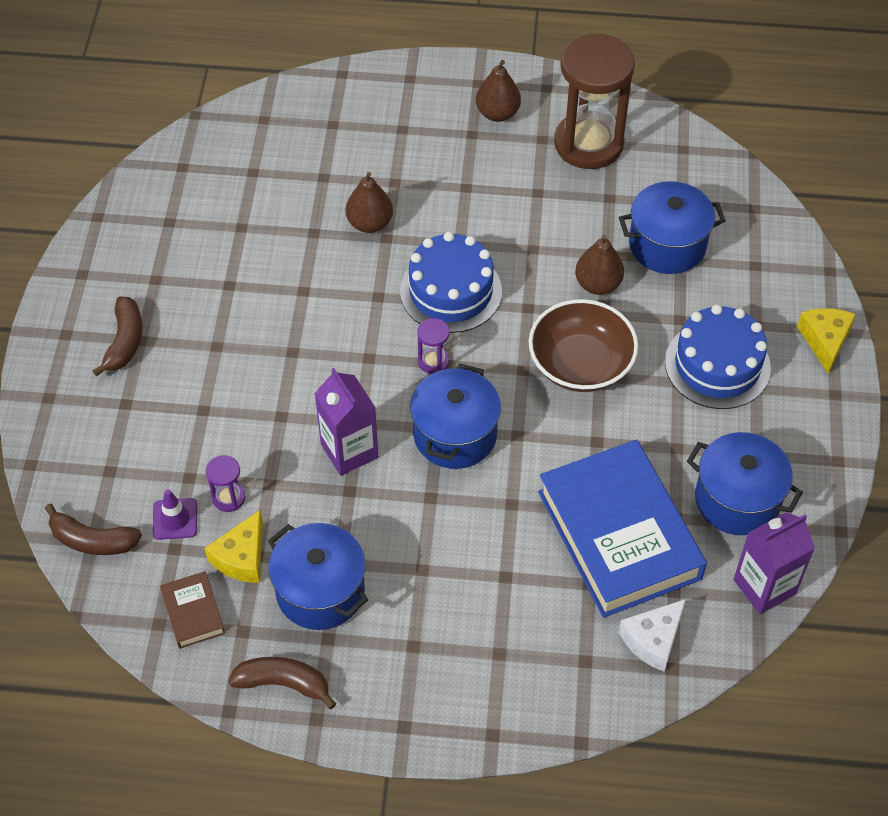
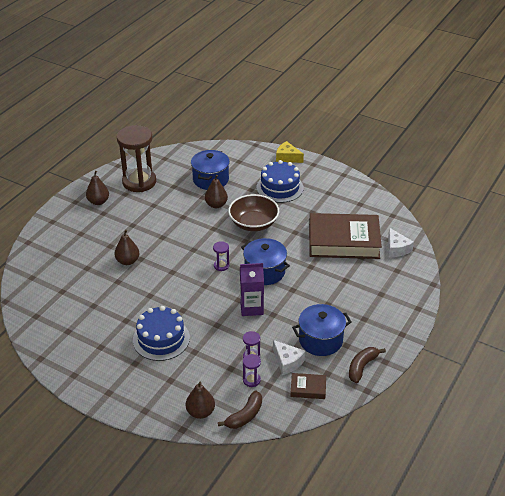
camera: 65 degrees left, 15 degrees down
brown banana [93,297,142,377] -> none
purple traffic cone [153,489,197,540] -> purple hourglass [243,354,261,387]
yellow cheese [205,510,263,583] -> white cheese [273,340,305,375]
blue cake [400,232,502,333] -> blue cake moved to [133,306,190,361]
blue book [538,440,707,618] -> brown book [309,213,382,259]
blue pot [687,432,803,535] -> none
purple carton [733,512,815,614] -> none
none -> brown pear [186,382,215,419]

